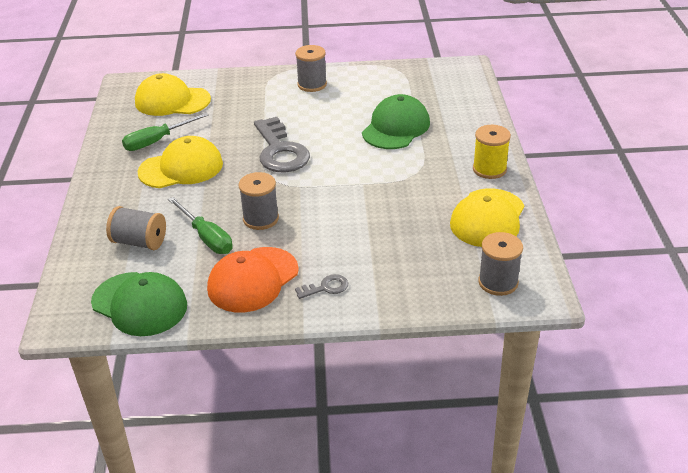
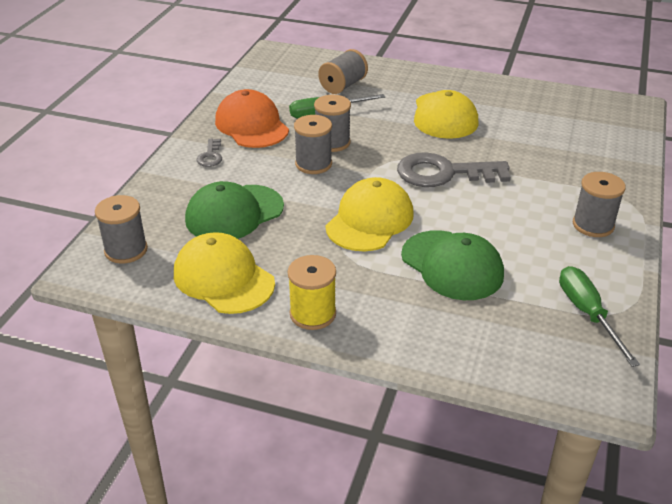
camera: 110 degrees right, 0 degrees up
green cap [91,272,187,336] -> green cap moved to [185,181,284,239]
green screwdriver [122,113,209,151] -> green screwdriver moved to [559,266,640,367]
yellow cap [135,73,211,116] -> yellow cap moved to [326,177,414,252]
none -> grey spool [294,115,332,174]

